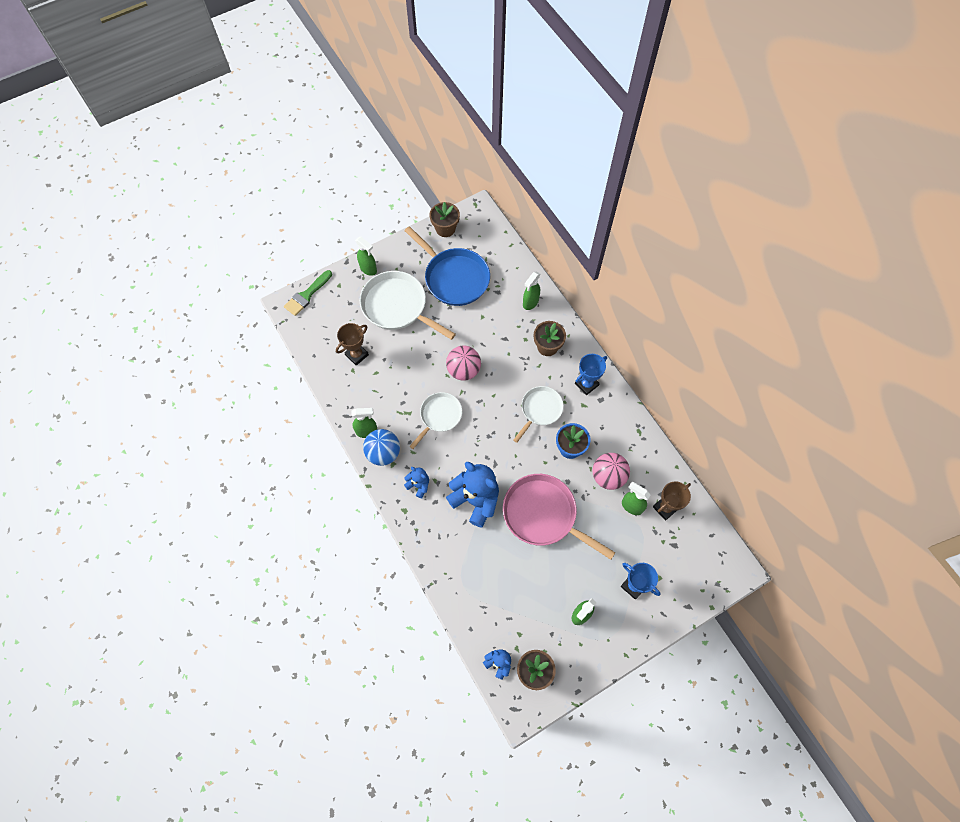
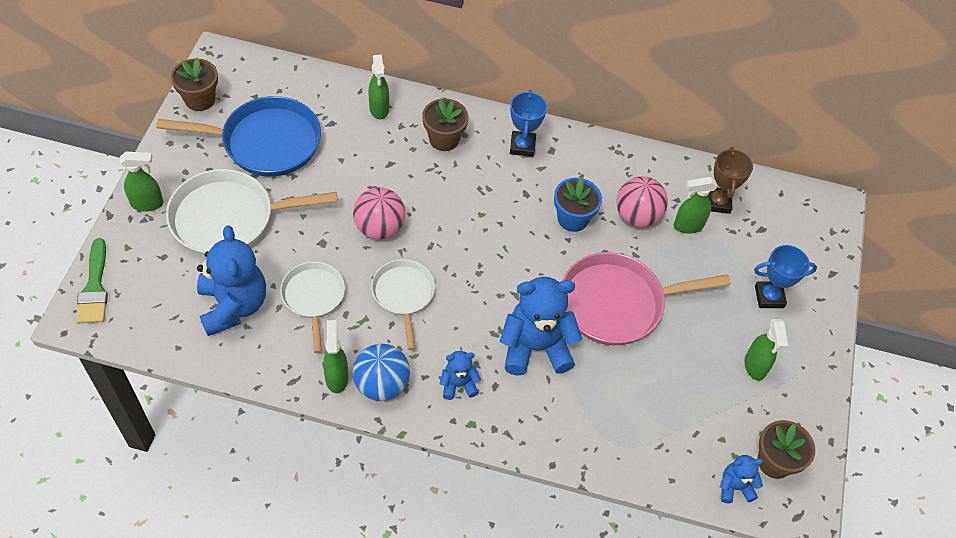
camera: 50 degrees left, 10 degrees down
brown trophy [336,323,369,366] -> blue teddy bear [197,225,266,336]
green spray bottle [351,408,378,438] -> green spray bottle turned 45 degrees counterclockwise [323,320,348,393]
white pan [513,386,564,443] -> white pan moved to [280,262,345,353]

